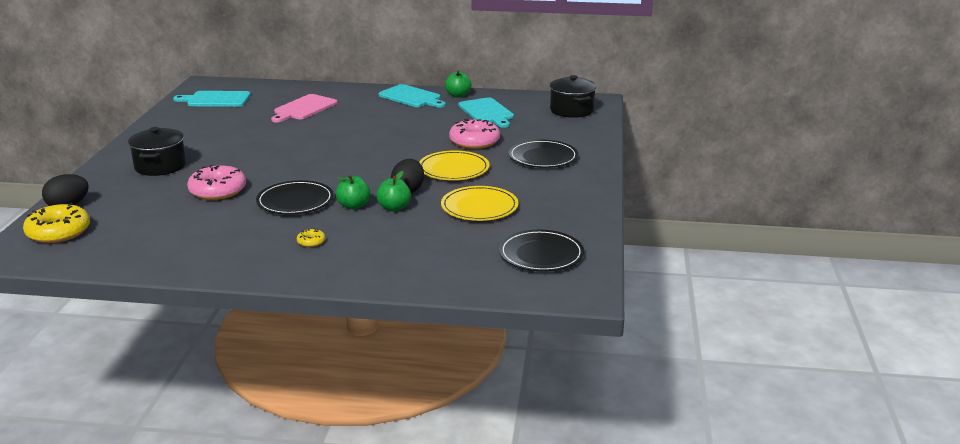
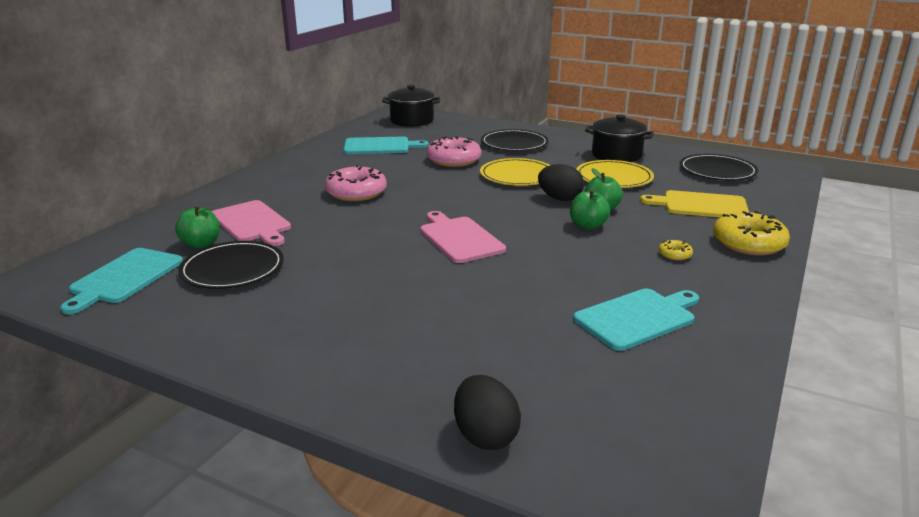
camera: 70 degrees left, 0 degrees up
yellow donut [23,203,90,243] -> yellow donut moved to [713,211,790,255]
black pot [128,127,186,176] -> black pot moved to [585,114,654,162]
pink donut [187,165,246,200] -> pink donut moved to [325,165,387,201]
black plate [256,180,334,215] -> black plate moved to [178,241,284,289]
turquoise cutting board [379,84,446,108] -> turquoise cutting board moved to [573,289,699,351]
green apple [445,70,471,98] -> green apple moved to [175,205,220,248]
none -> pink cutting board [420,211,506,263]
none -> yellow cutting board [640,190,749,217]

